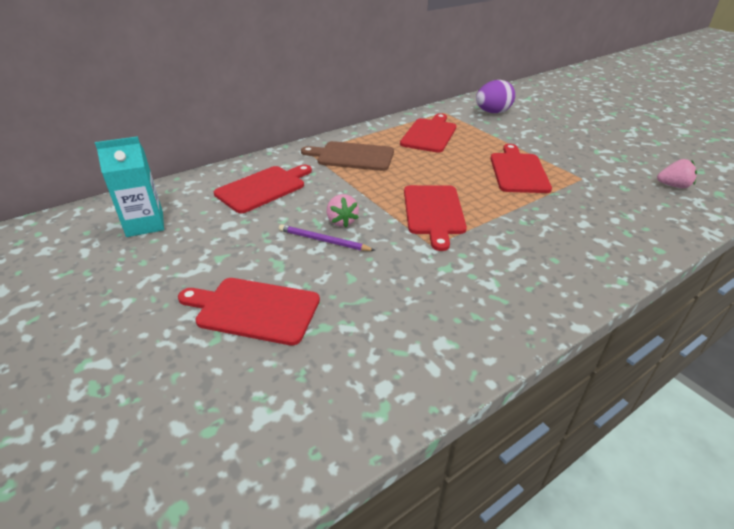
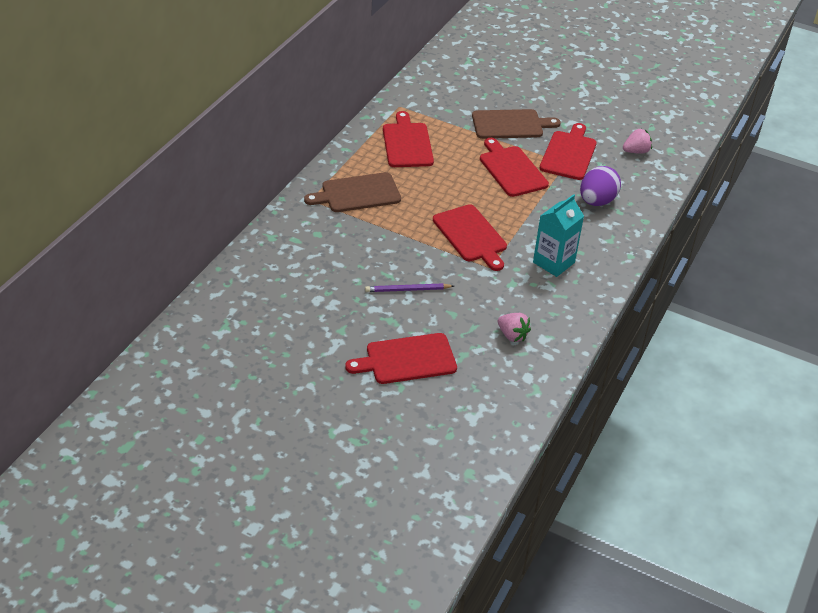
camera: 30 degrees left, 5 degrees up
turquoise carton [95,136,164,237] -> turquoise carton moved to [533,194,584,277]
red cutting board [214,165,312,213] -> red cutting board moved to [539,123,597,180]
pink strawberry [327,194,359,228] -> pink strawberry moved to [498,313,531,342]
purple egg [476,80,515,113] -> purple egg moved to [580,166,621,206]
none -> brown cutting board [472,109,561,139]

